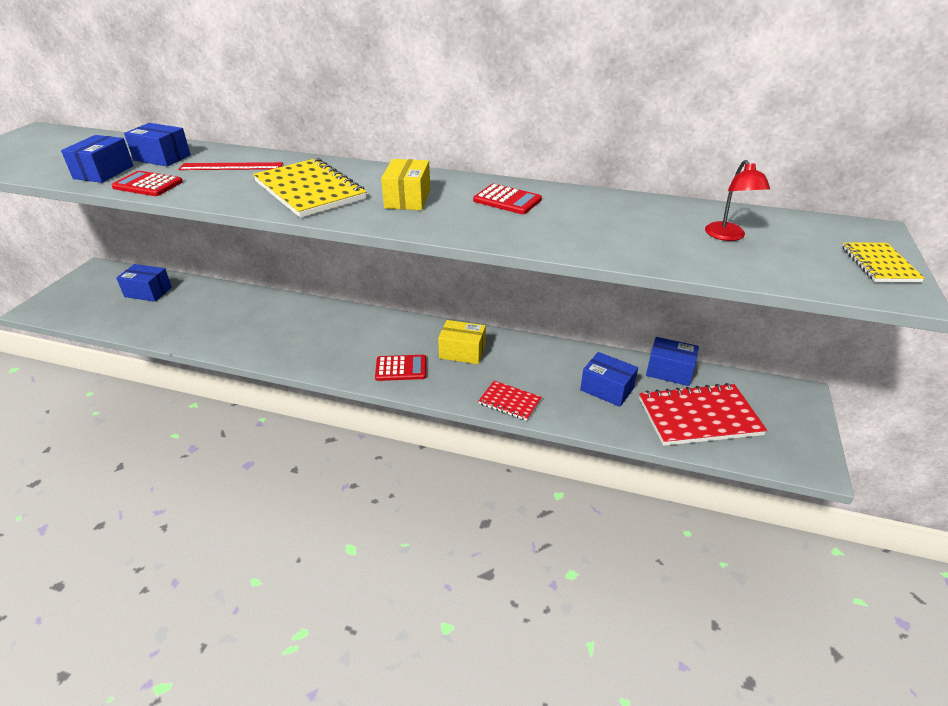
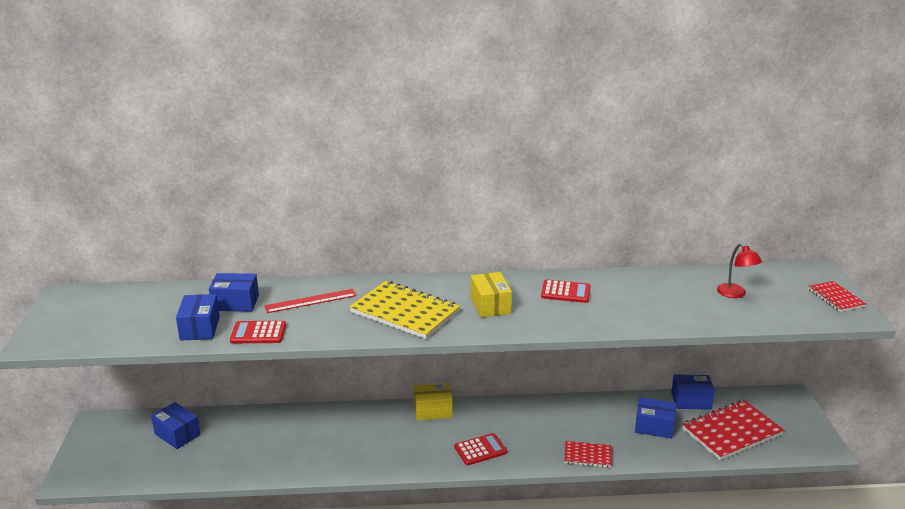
camera: 20 degrees left, 10 degrees down
blue box [116,264,172,302] -> blue box turned 45 degrees clockwise [151,402,201,449]
yellow box [438,320,486,364] -> yellow box moved to [414,383,453,421]
yellow notebook [842,242,925,282] -> red notebook [808,281,866,312]

